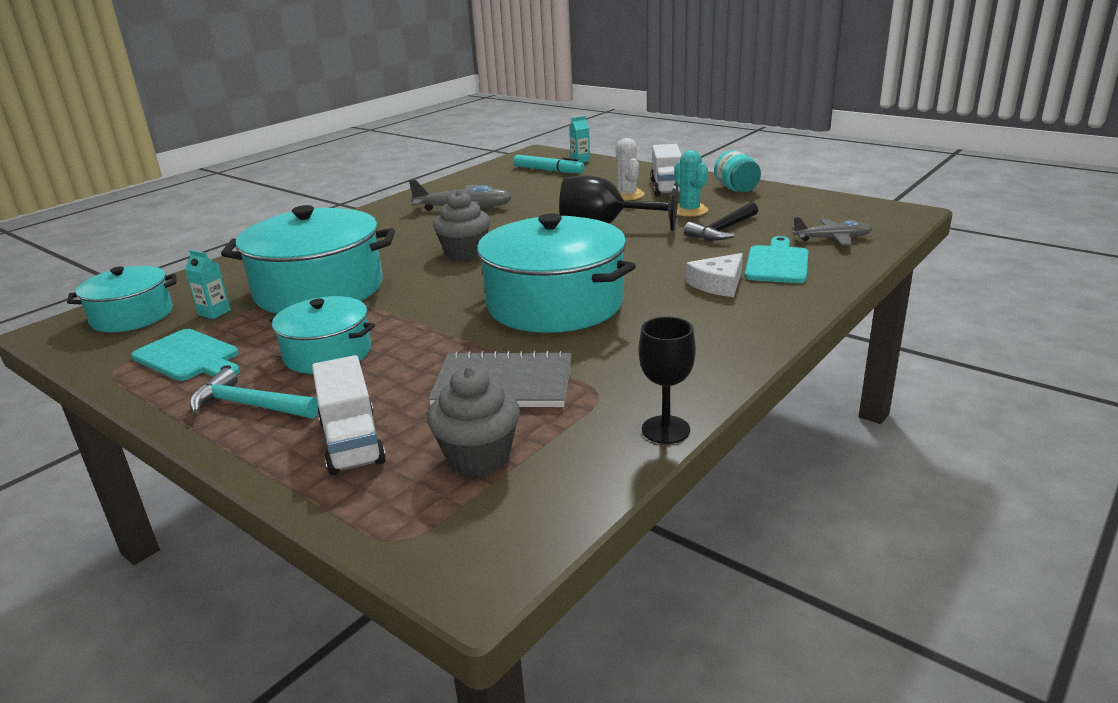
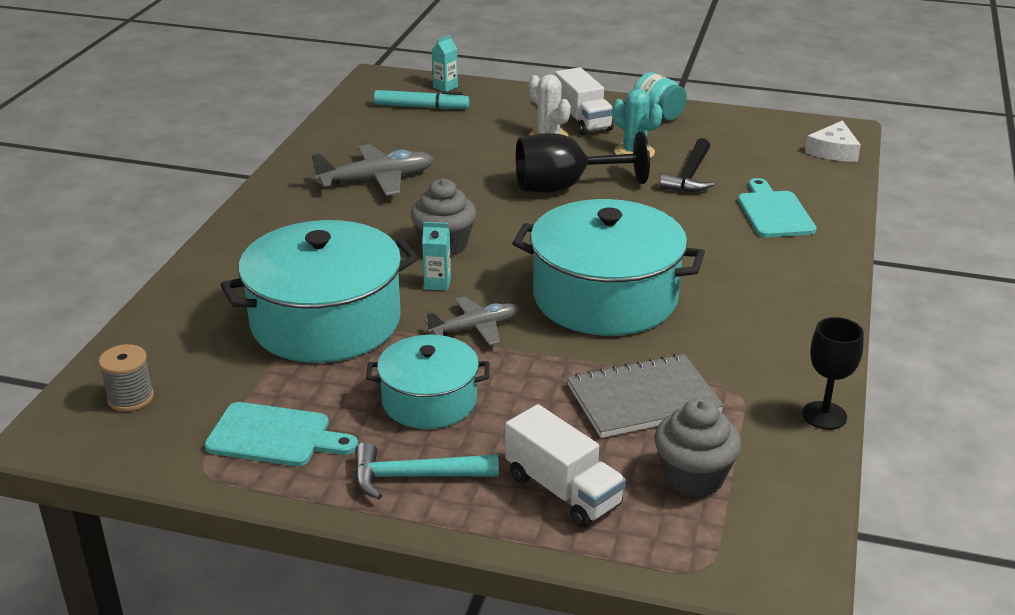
camera: 25 degrees left, 5 degrees up
turquoise pot [67,266,177,332] -> grey spool [99,344,154,412]
turquoise carton [185,250,231,319] -> turquoise carton moved to [422,222,451,291]
white cheese [686,253,743,297] -> white cheese moved to [805,120,861,162]
grey plane [792,217,873,245] -> grey plane moved to [425,296,519,346]

